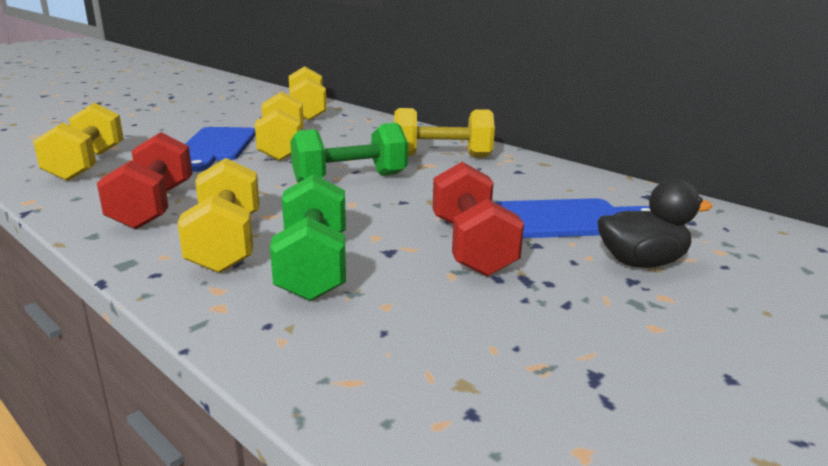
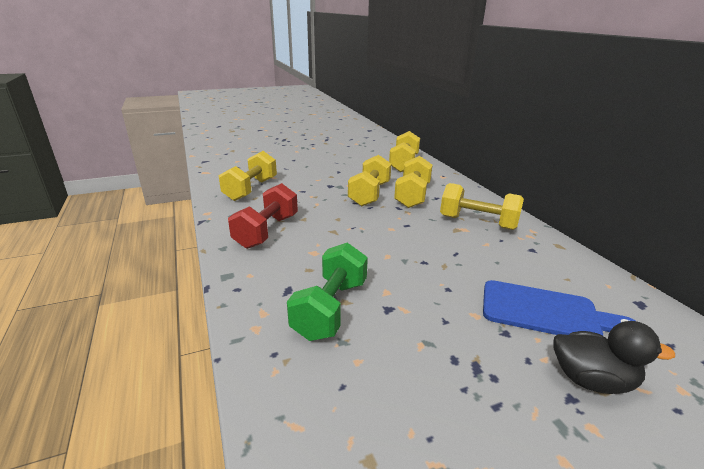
camera: 25 degrees right, 5 degrees up
yellow dumbbell [177,158,259,273] -> yellow dumbbell moved to [394,156,432,208]
blue cutting board [185,127,256,172] -> none
green dumbbell [290,123,408,183] -> none
red dumbbell [432,162,524,277] -> none

